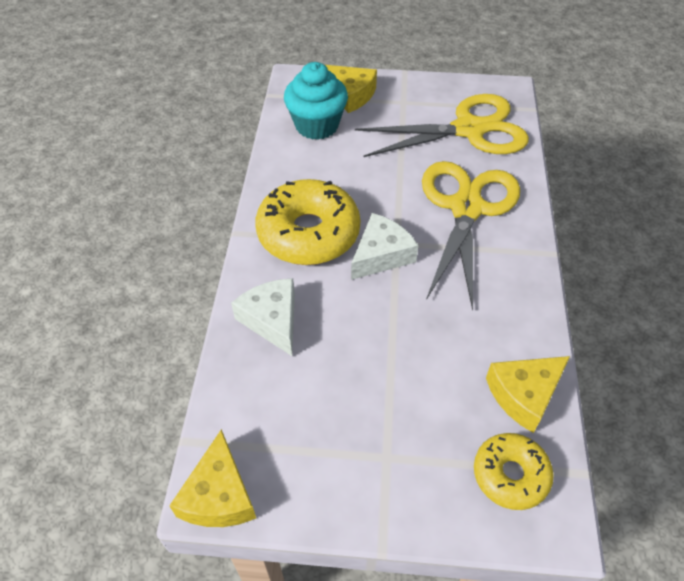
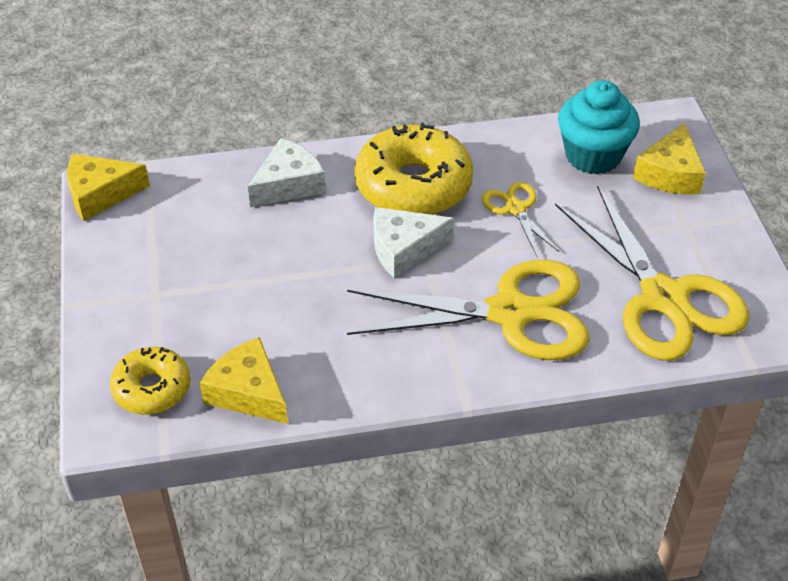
camera: 75 degrees right, 5 degrees down
white cheese [351,213,419,280] -> white cheese turned 135 degrees clockwise [373,207,454,278]
none -> yellow scissors [482,182,559,258]

